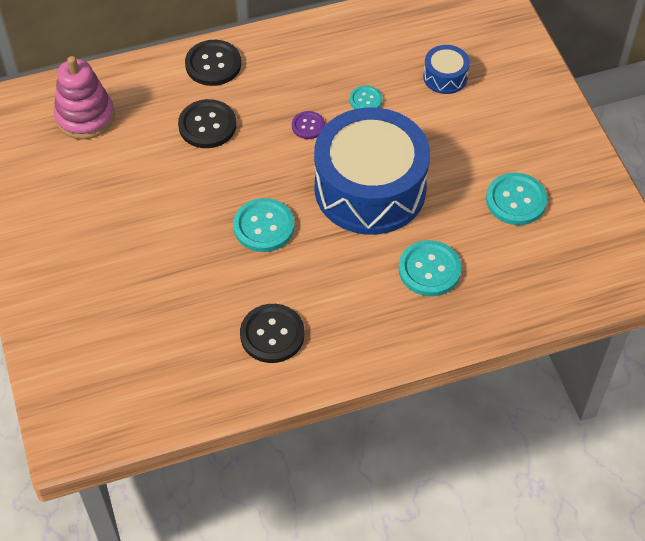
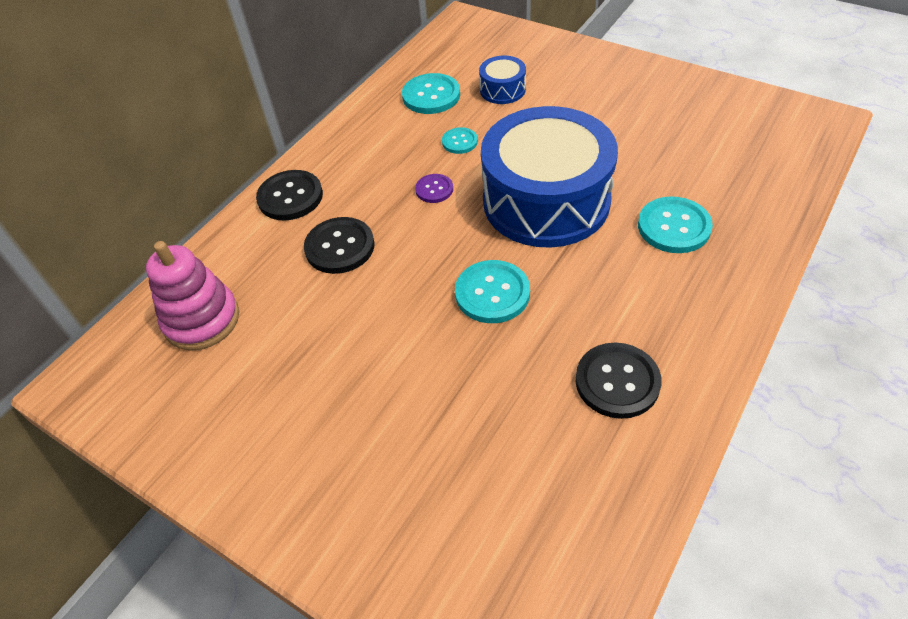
camera: 35 degrees left, 5 degrees down
turquoise button [486,172,547,225] -> turquoise button moved to [402,73,460,114]

